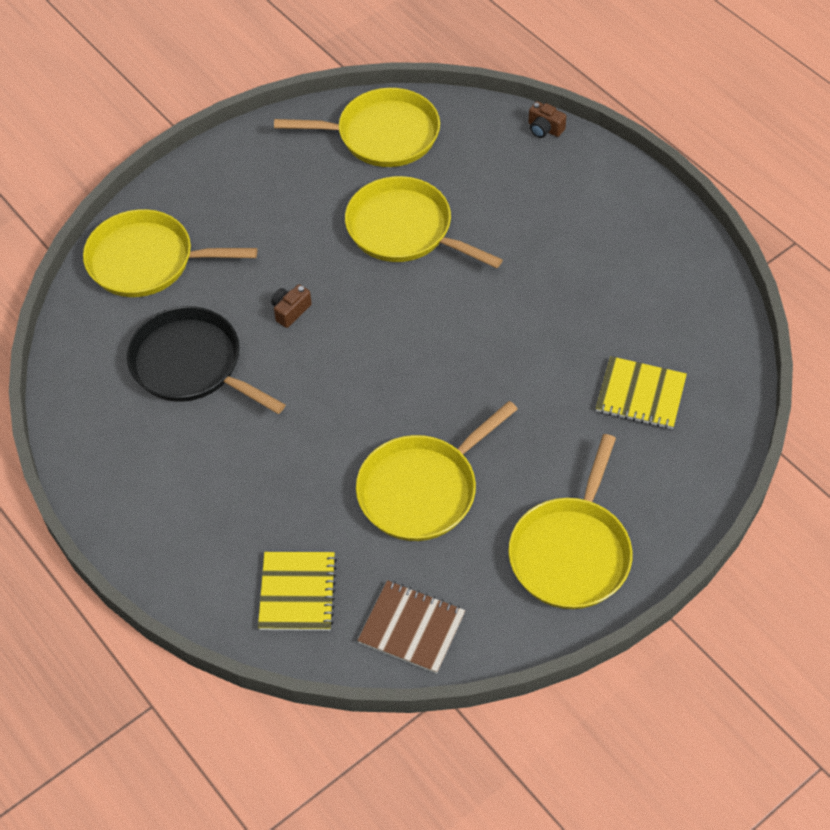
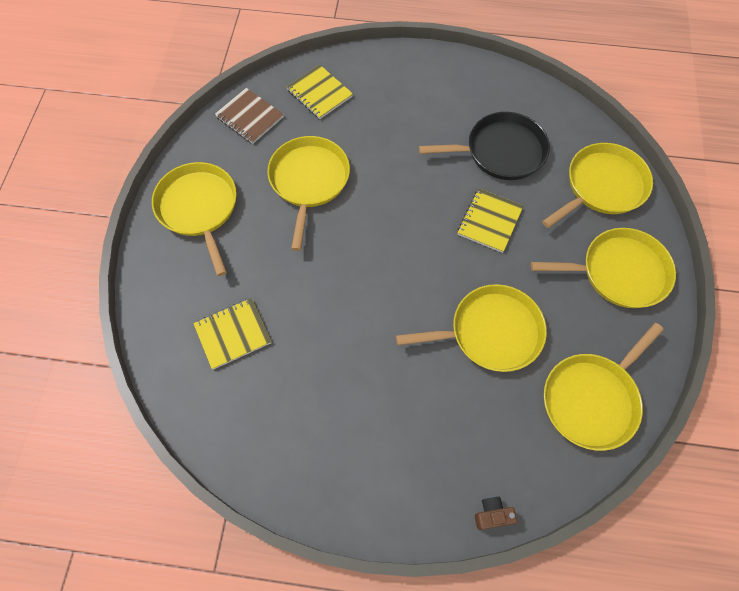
camera: 135 degrees right, 10 degrees up
brown camera [271,284,312,328] -> yellow notebook [457,188,523,253]
brown notebook [357,580,465,674] -> brown notebook turned 60 degrees clockwise [215,88,284,144]
none -> yellow pan [531,228,676,308]

